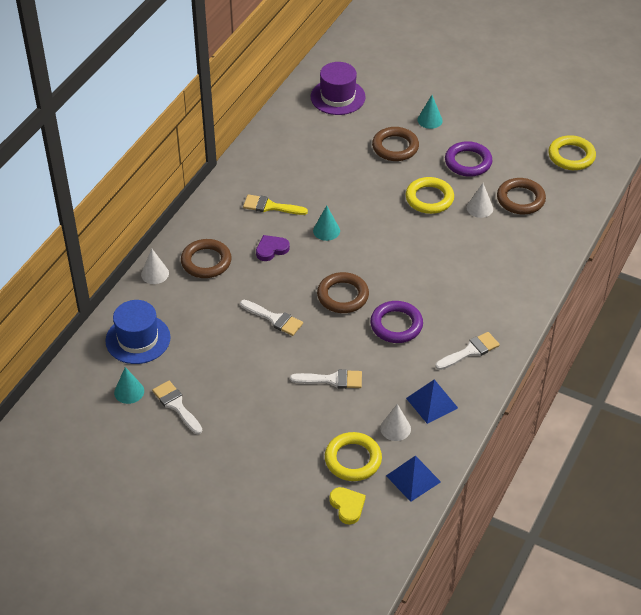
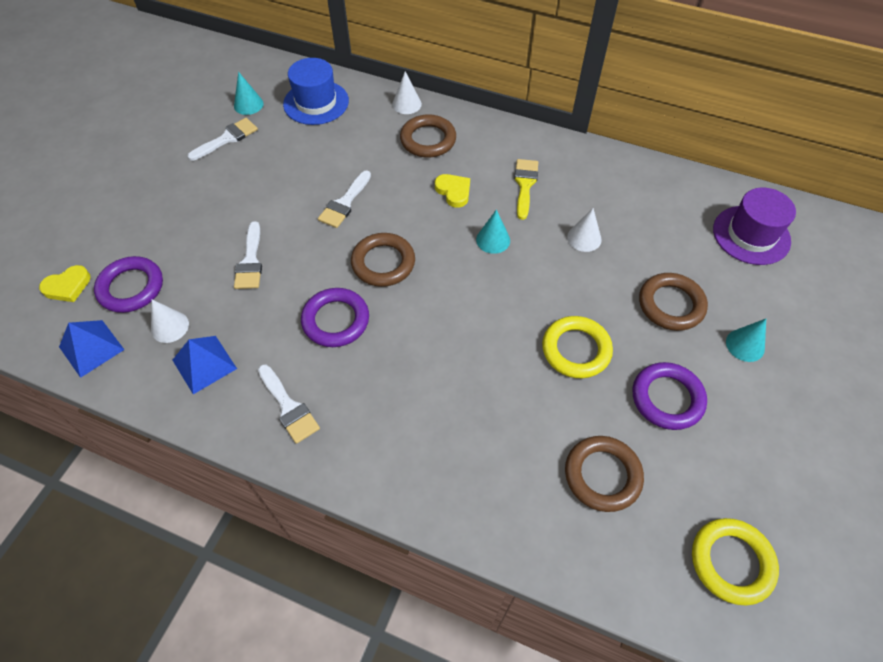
camera: 85 degrees right, 10 degrees up
purple heart [256,235,290,261] -> yellow heart [435,174,470,208]
yellow ring [325,432,382,481] -> purple ring [94,256,163,313]
white cone [467,183,493,218] -> white cone moved to [567,208,601,252]

